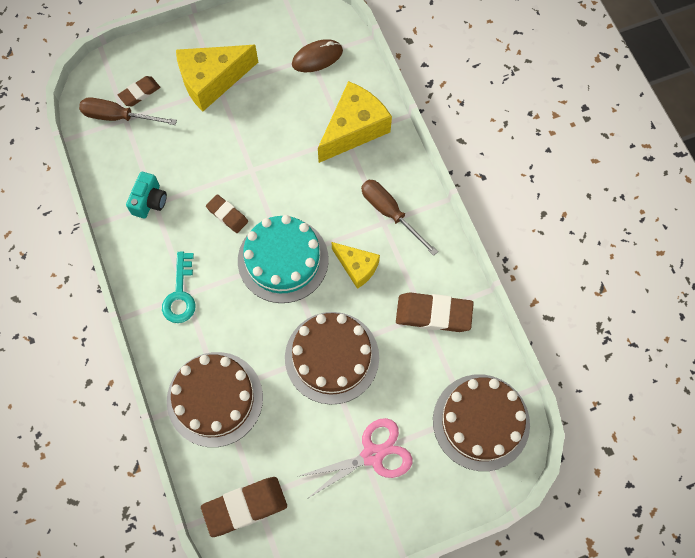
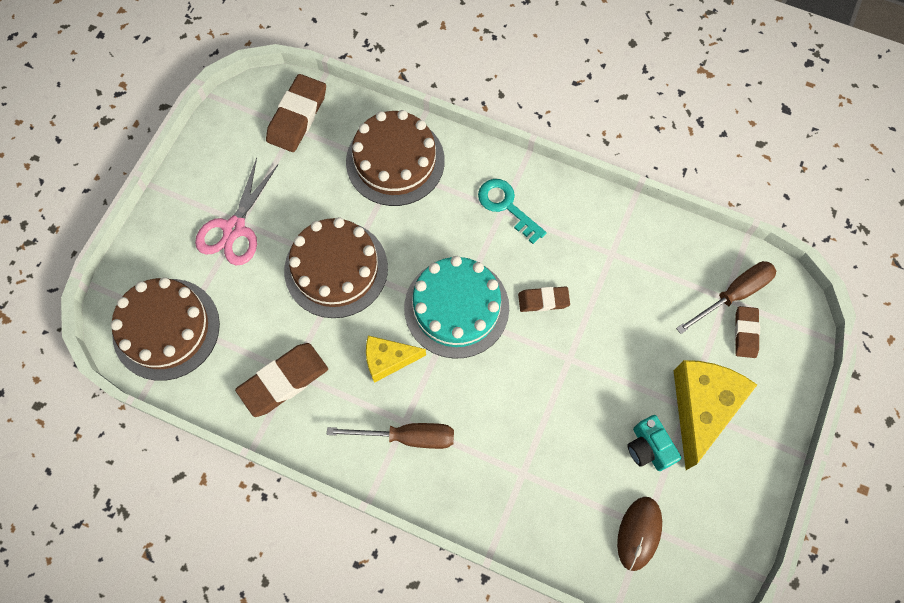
camera: 135 degrees right, 0 degrees up
turquoise camera [126,172,167,219] -> turquoise camera moved to [628,415,681,471]
yellow cheese [318,81,392,163] -> none

